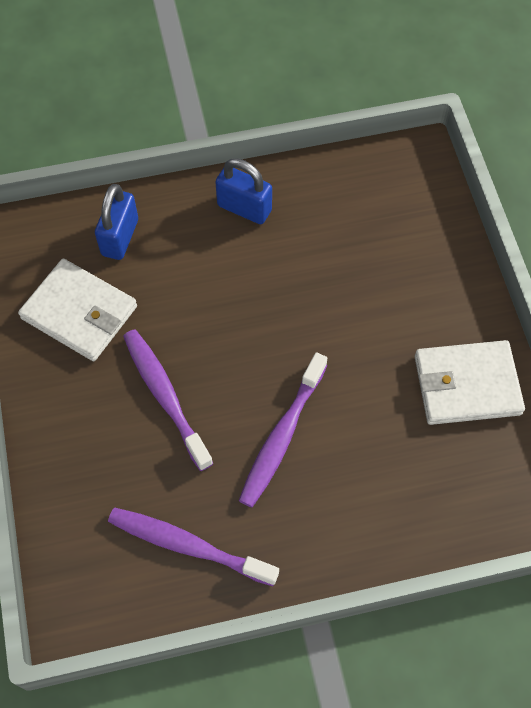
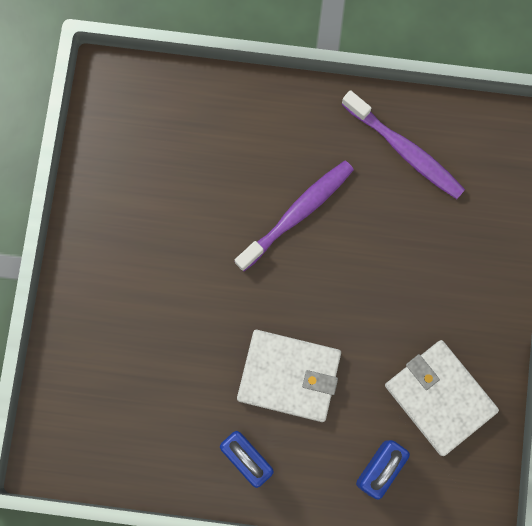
camera: 160 degrees left, 15 degrees up
purple toothbrush [123,329,213,471] -> none
white wallet [415,340,525,425] -> white wallet moved to [237,330,341,422]

